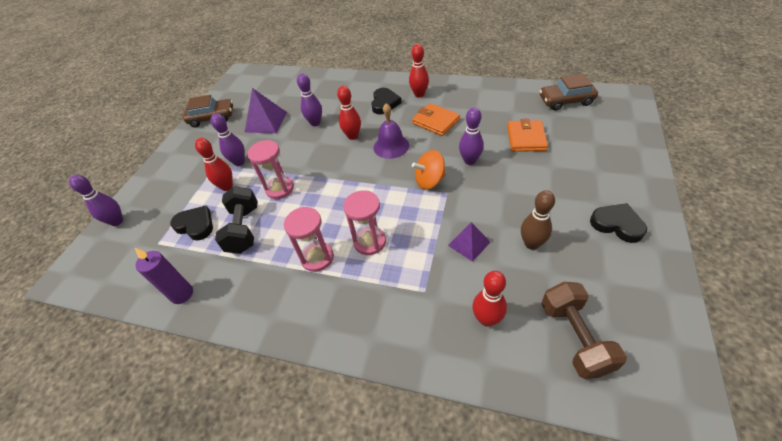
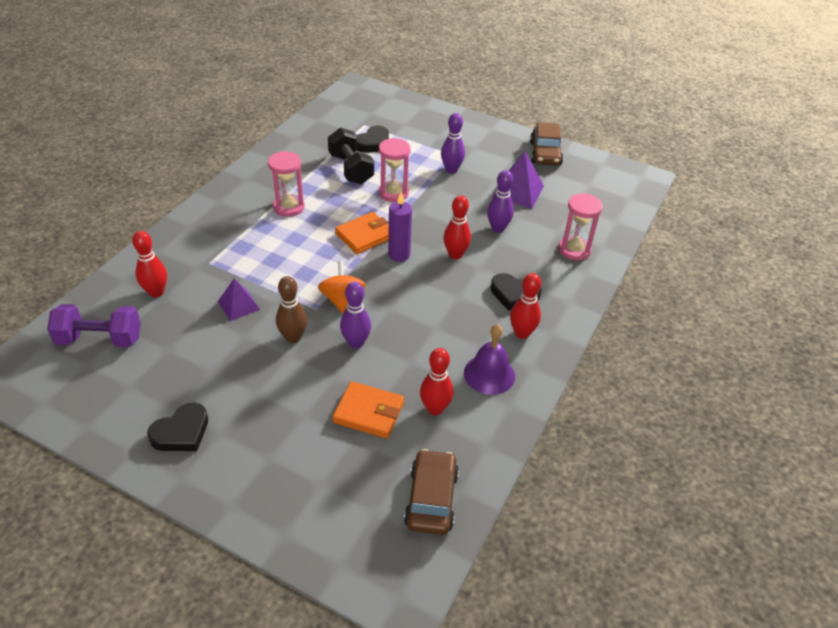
camera: 95 degrees right, 5 degrees down
purple bowling pin [69,175,123,226] -> none
purple candle [135,248,193,304] -> purple candle moved to [388,192,412,262]
red bowling pin [195,138,233,191] -> red bowling pin moved to [420,348,454,415]
black dumbbell [215,186,258,254] -> black dumbbell turned 60 degrees clockwise [328,127,374,184]
pink hourglass [343,190,386,255] -> pink hourglass moved to [559,193,603,260]
purple bell [374,103,409,159] -> purple bell moved to [464,324,515,395]
orange wallet [412,103,460,136] -> orange wallet moved to [335,212,389,254]
brown bowling pin [521,190,555,250] -> brown bowling pin moved to [276,276,307,343]
brown dumbbell [541,282,627,379] -> purple dumbbell [47,304,141,347]

